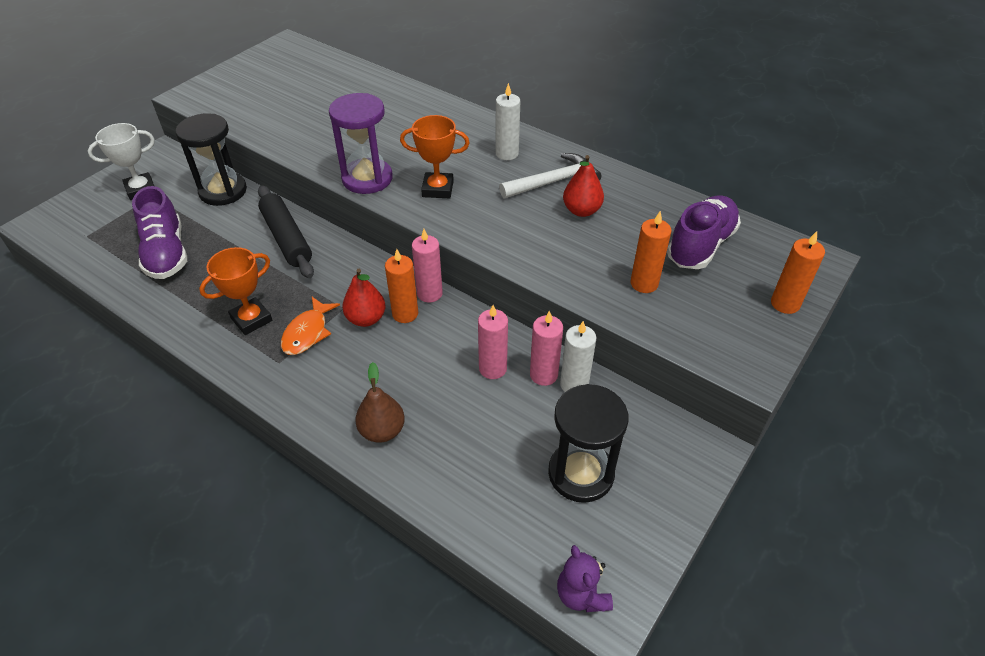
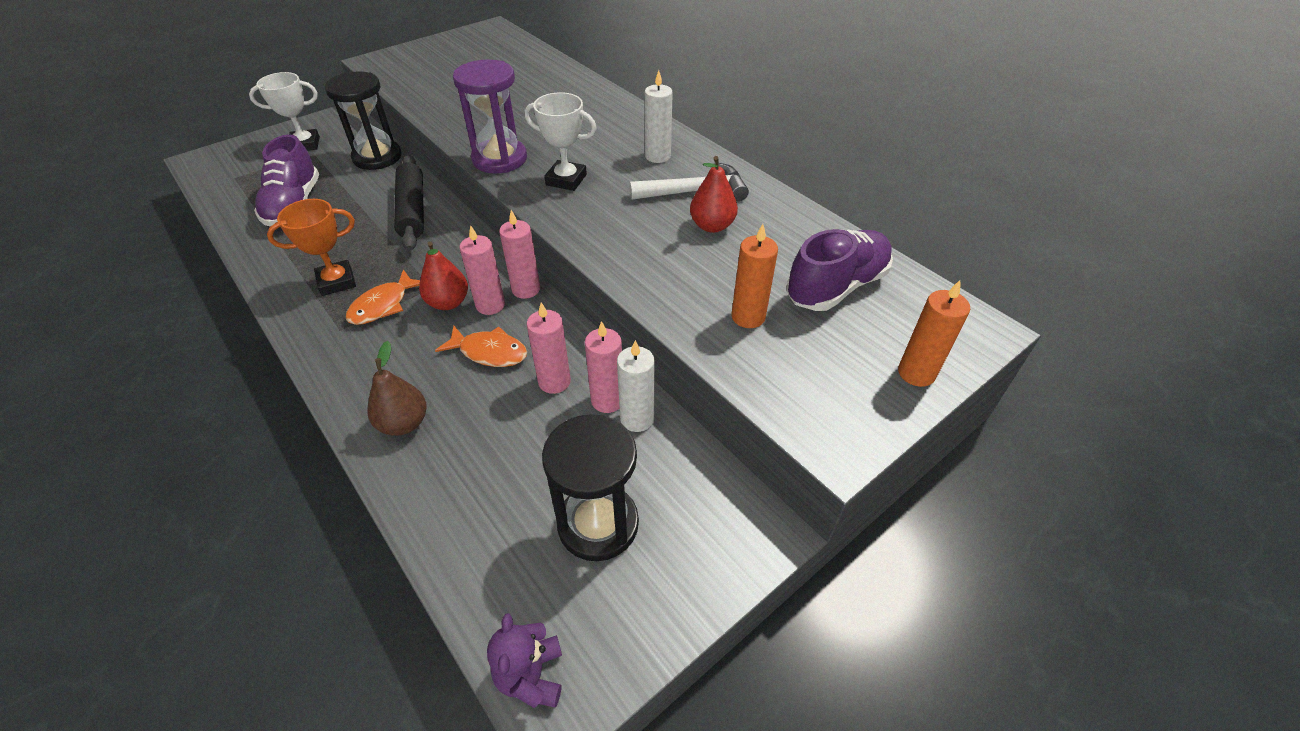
camera: 15 degrees right, 0 degrees up
orange candle [385,249,418,323] -> pink candle [460,225,505,315]
orange trophy [400,115,470,198] -> white trophy [524,92,597,191]
none -> orange fish [435,326,527,367]

